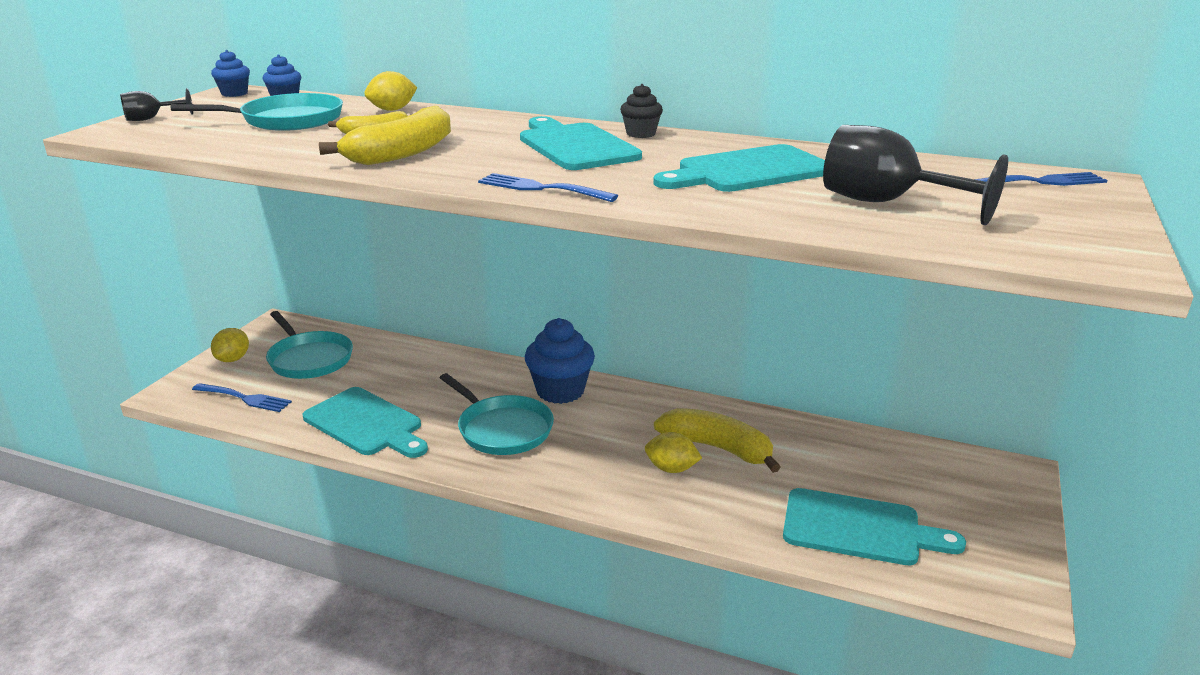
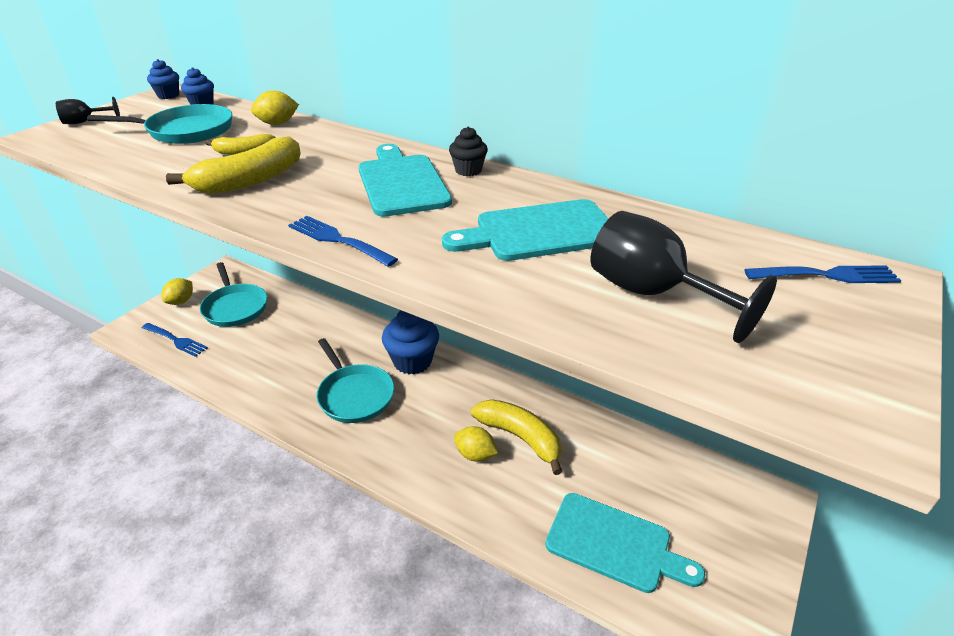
camera: 10 degrees right, 10 degrees up
turquoise cutting board [303,387,428,458] -> none

